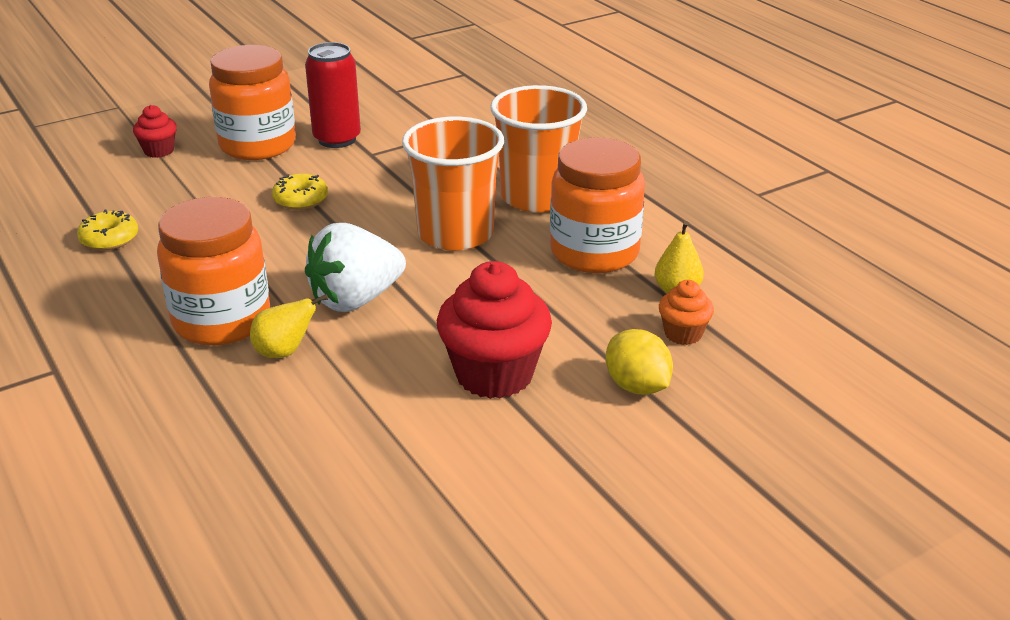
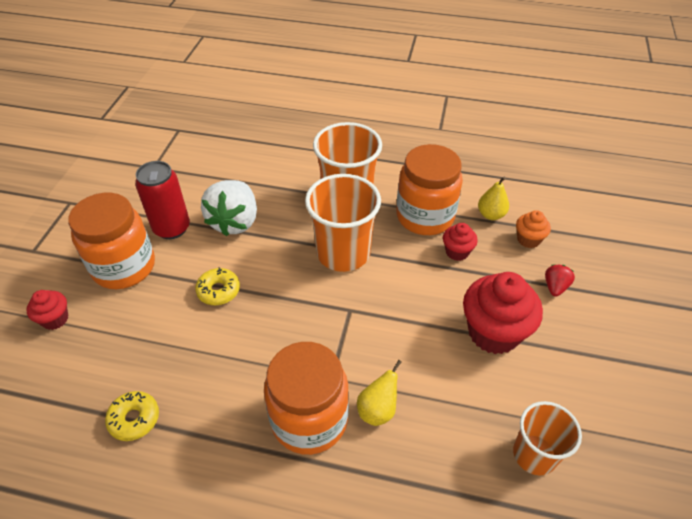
camera: 45 degrees left, 15 degrees up
white strawberry [305,223,406,312] -> white strawberry moved to [201,180,257,236]
yellow lemon [606,329,673,395] -> red strawberry [545,264,575,297]
none -> red cupcake [443,223,478,261]
none -> orange cup [513,401,582,476]

